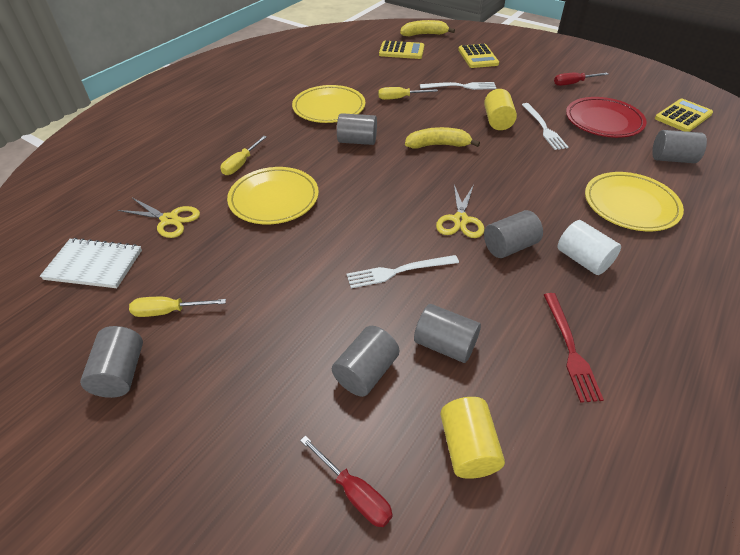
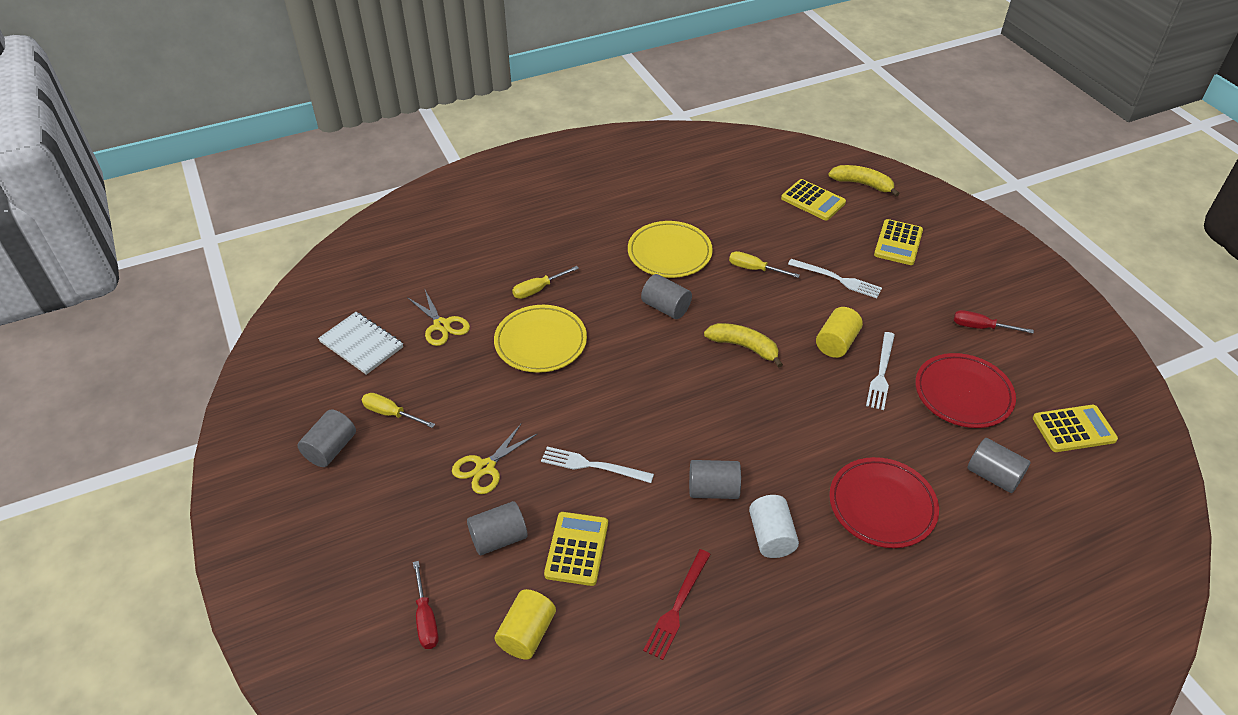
camera: 30 degrees right, 0 degrees up
grey cylinder [414,304,481,363] -> yellow calculator [544,512,608,586]
yellow scissors [436,185,484,238] -> yellow scissors moved to [452,423,537,494]
yellow plate [585,172,684,231] -> red plate [829,457,939,548]

